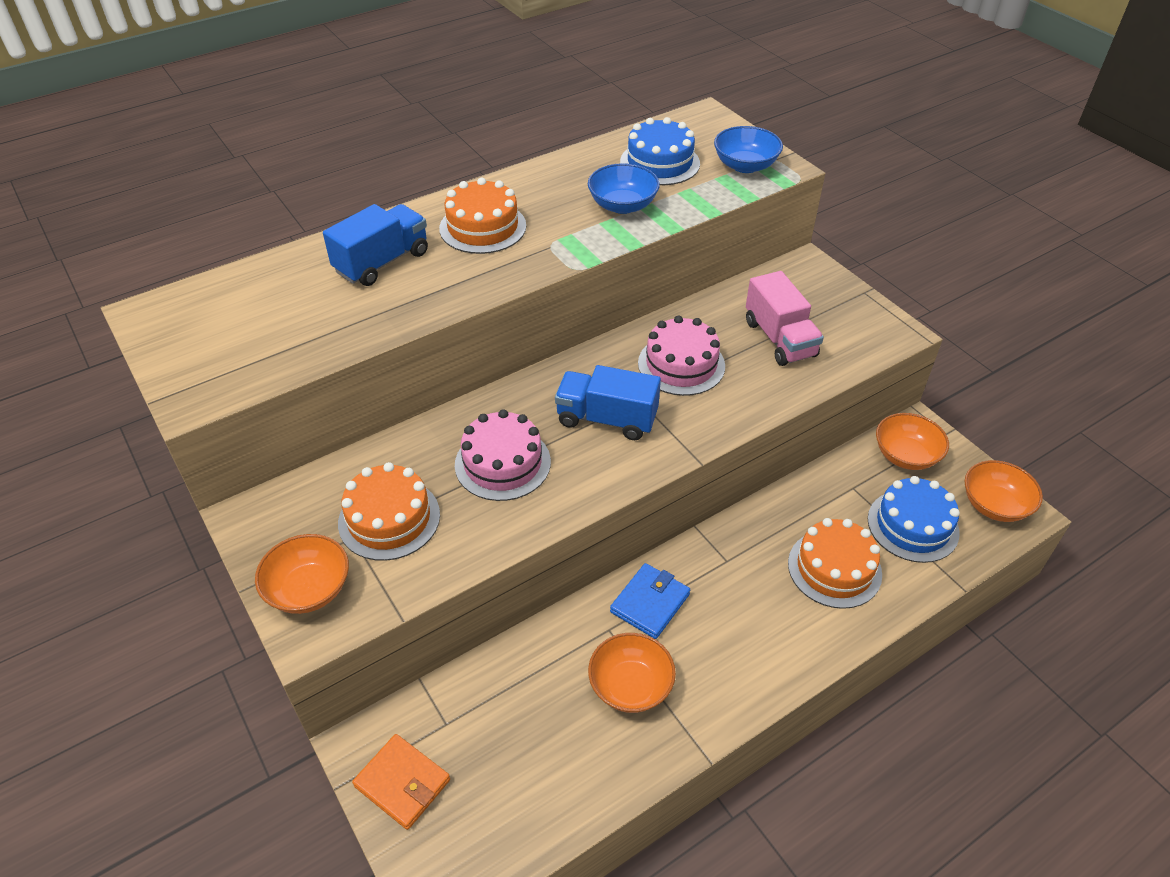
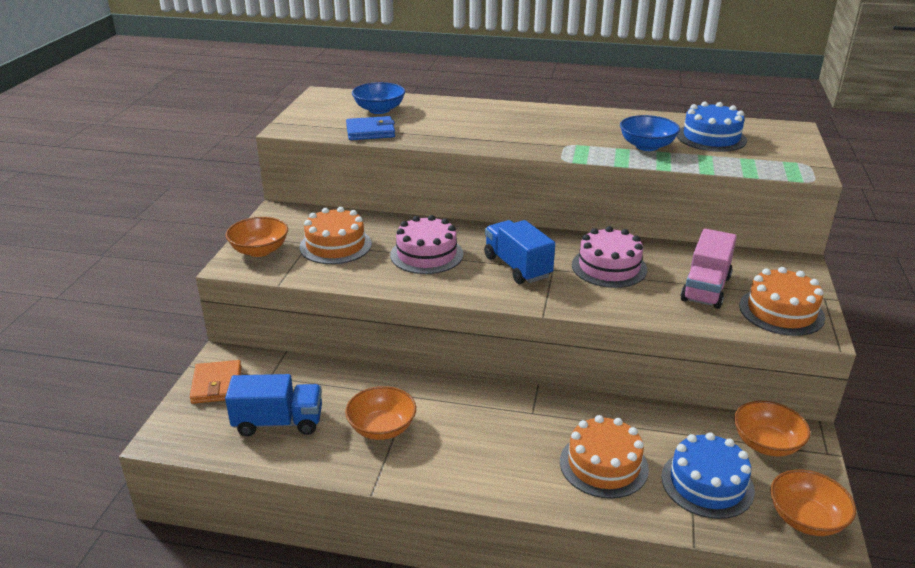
camera: 45 degrees right, 15 degrees down
blue truck [323,204,428,286] -> blue truck moved to [225,374,322,436]
orange cake [439,178,526,254] -> orange cake moved to [739,267,825,336]
blue wallet [610,563,690,639] -> blue wallet moved to [346,116,395,140]
blue bowl [714,126,783,173] -> blue bowl moved to [352,82,405,114]

